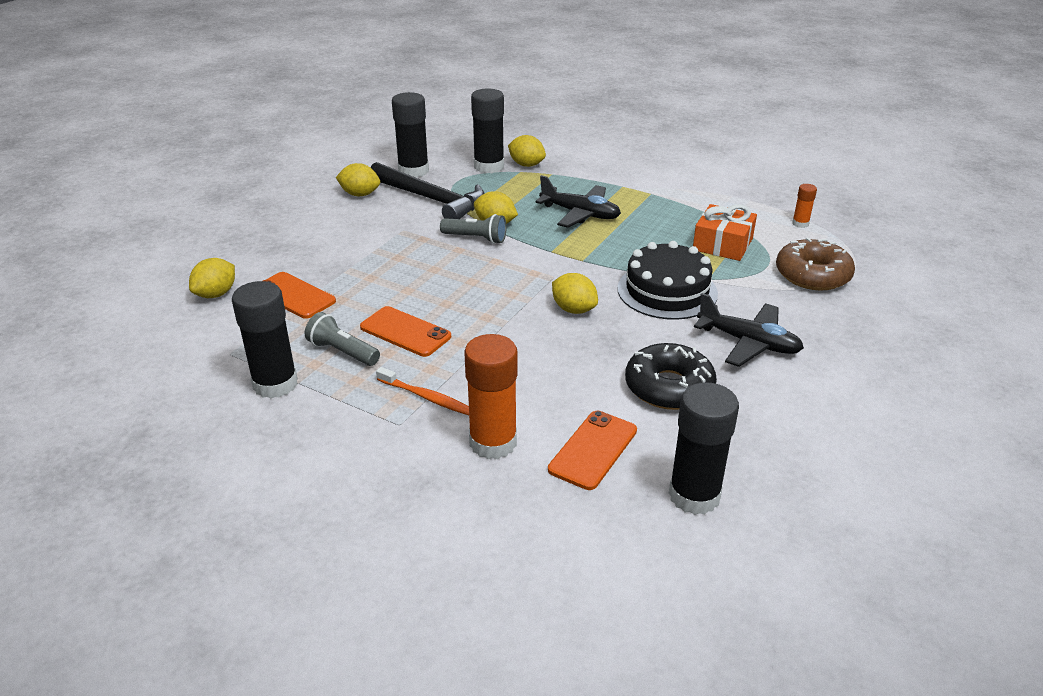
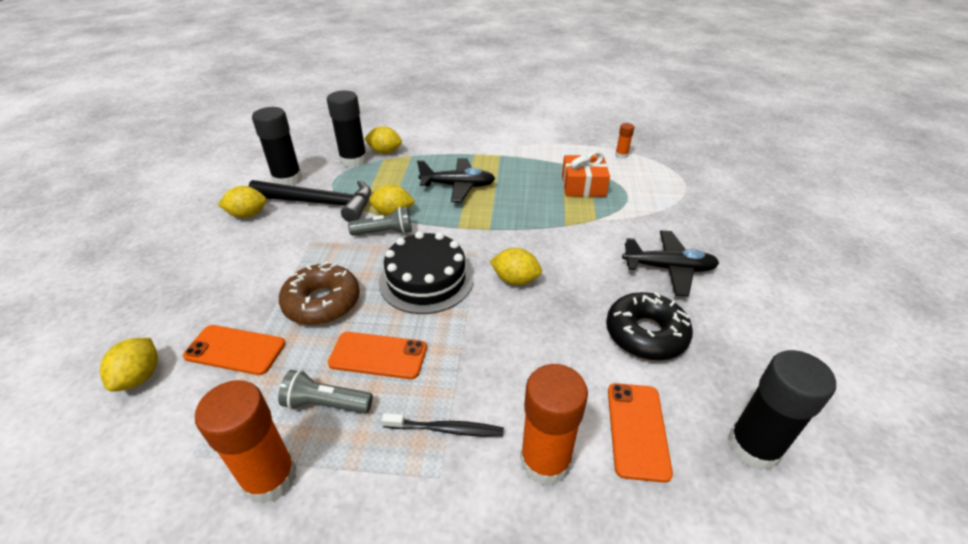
camera: 25 degrees left, 5 degrees up
black glue stick [232,281,298,399] -> orange glue stick [195,380,297,504]
orange toothbrush [376,367,469,415] -> black toothbrush [382,413,504,437]
black cake [617,241,718,320] -> black cake moved to [379,231,474,314]
brown donut [776,237,855,291] -> brown donut moved to [279,261,360,325]

